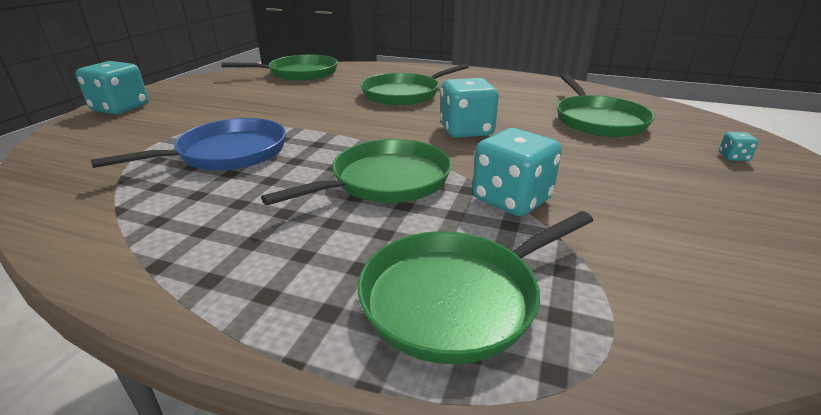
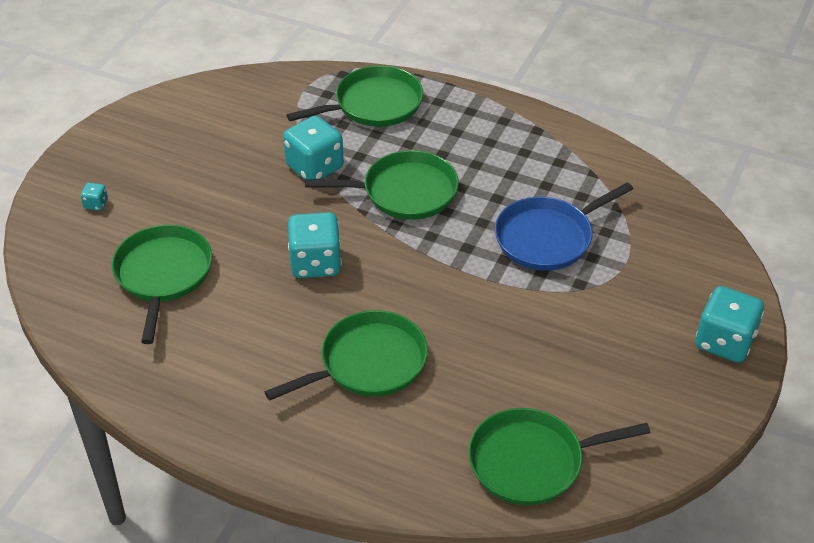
camera: 175 degrees left, 15 degrees up
green pan [261,139,452,205] -> green pan turned 150 degrees counterclockwise [305,150,459,220]

